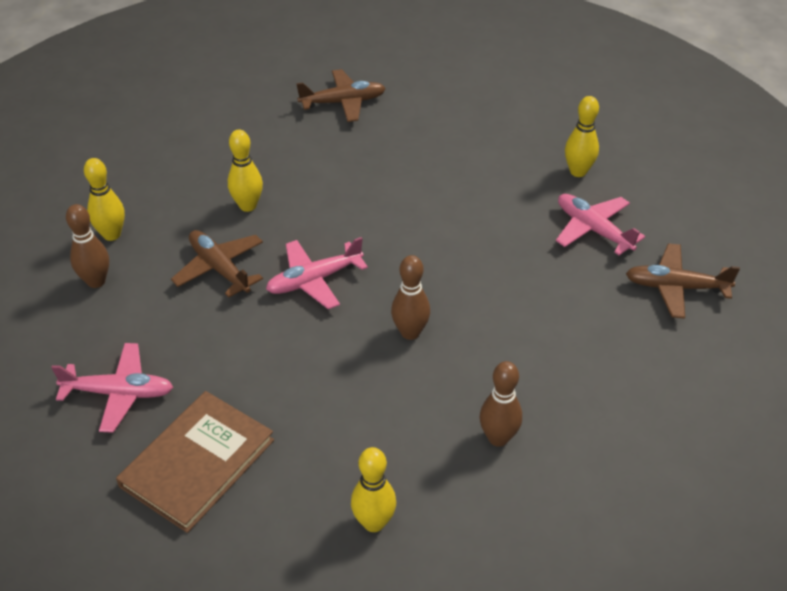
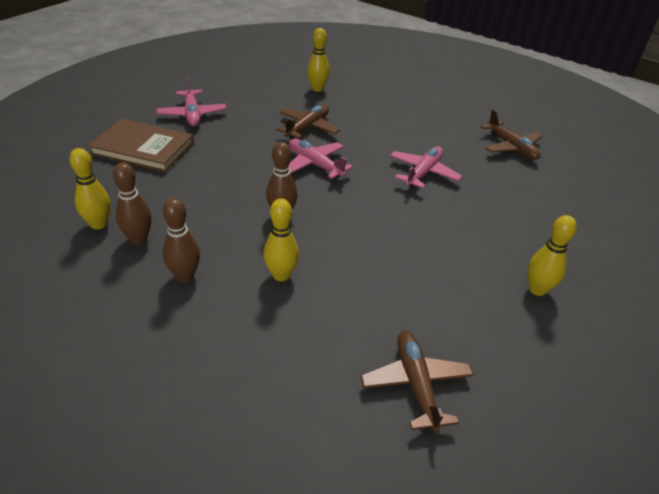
camera: 70 degrees right, 5 degrees down
brown bowling pin [66,204,109,288] -> brown bowling pin moved to [113,162,152,245]
yellow bowling pin [228,129,263,212] -> yellow bowling pin moved to [263,198,299,281]
pink plane [556,194,645,255] -> pink plane moved to [390,146,462,188]

